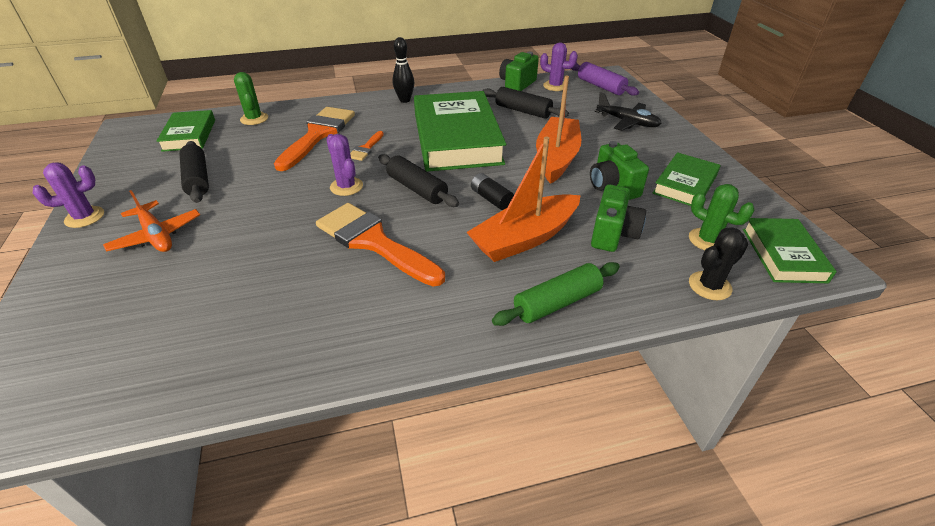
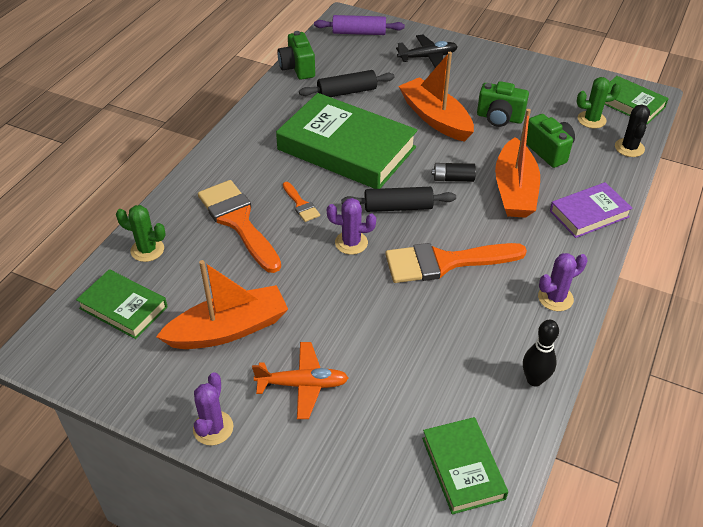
camera: 50 degrees left, 5 degrees up
black rolling pin [180,141,209,203] -> orange boat [156,260,288,349]
black bowling pin [393,37,414,103] -> black bowling pin moved to [523,320,559,386]
green rolling pin [492,262,620,326] -> purple book [550,182,633,238]
purple cactus [540,42,578,91] -> purple cactus moved to [538,253,587,311]
green book [653,152,721,206] -> green book moved to [422,417,508,515]

